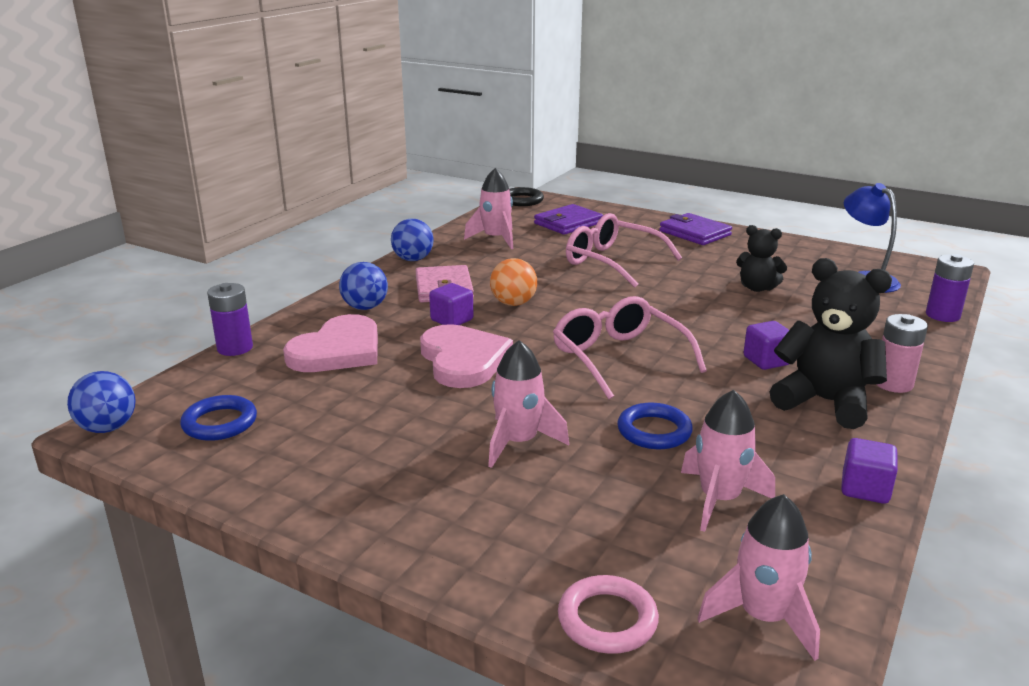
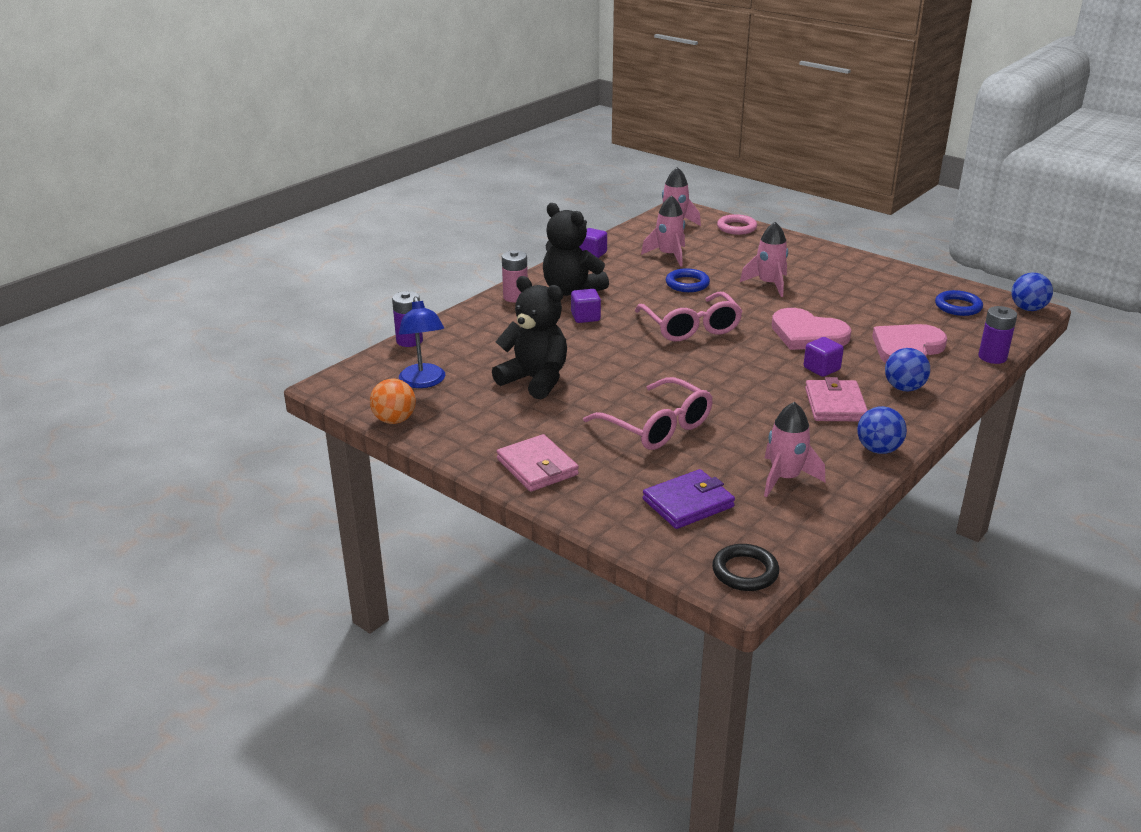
camera: 170 degrees left, 5 degrees up
pink heart [420,324,513,388] -> pink heart turned 45 degrees counterclockwise [772,308,851,350]
orange ball [490,258,537,306] -> orange ball moved to [370,379,416,424]
purple wallet [660,213,732,245] -> pink wallet [497,434,579,492]
black teddy bear [736,225,787,292] -> black teddy bear [492,276,567,399], size x1.68

